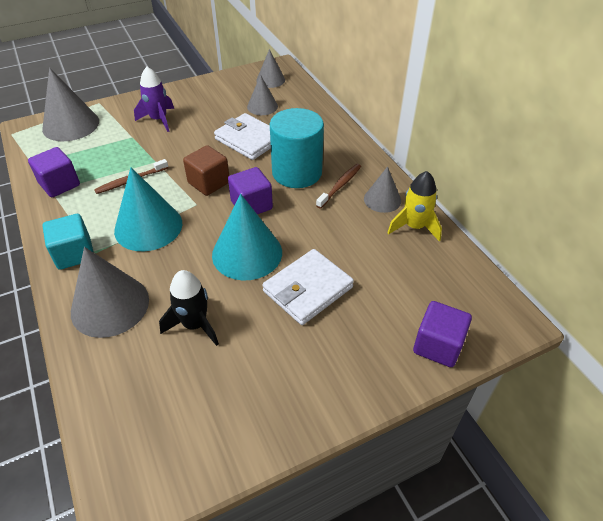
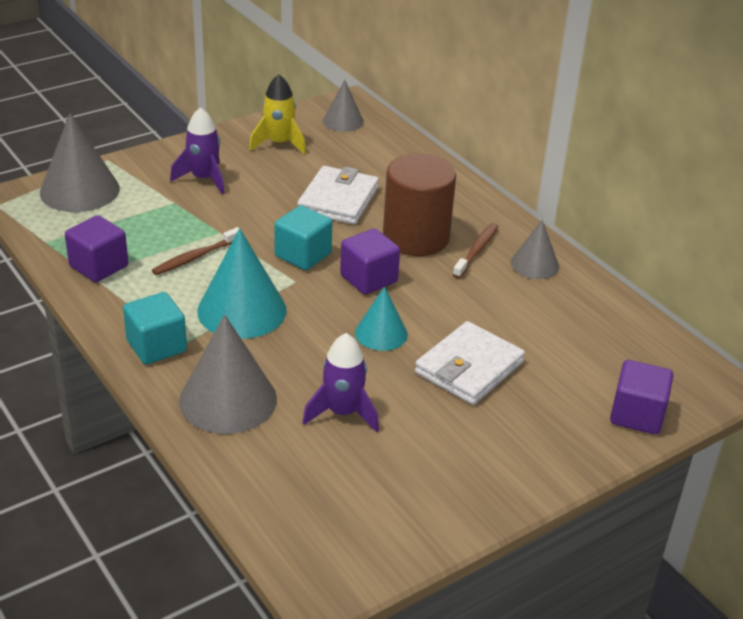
camera: 10 degrees left, 10 degrees down
black rocket [159,270,219,346] -> purple rocket [302,333,379,432]
brown cube [183,145,229,196] -> turquoise cube [274,205,332,270]
turquoise cone [212,194,282,281] -> turquoise cone [355,286,408,351], size x0.59
white wallet [214,113,271,160] -> white wallet turned 75 degrees clockwise [297,166,379,224]
grey cone [247,75,278,115] -> none
turquoise cylinder [270,108,324,188] -> brown cylinder [383,154,456,256]
yellow rocket [387,171,442,242] -> yellow rocket moved to [249,74,306,155]

